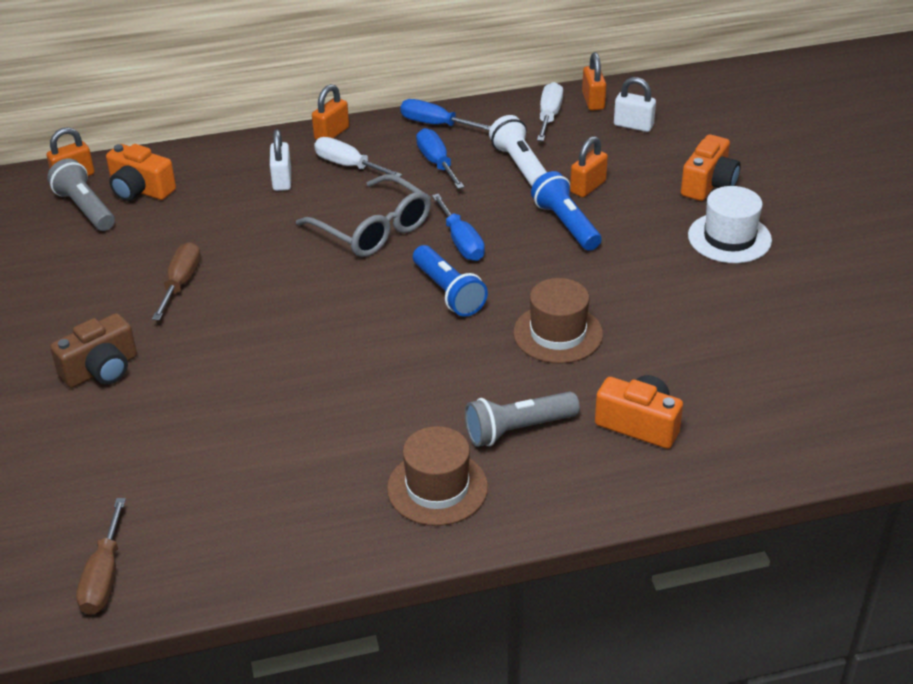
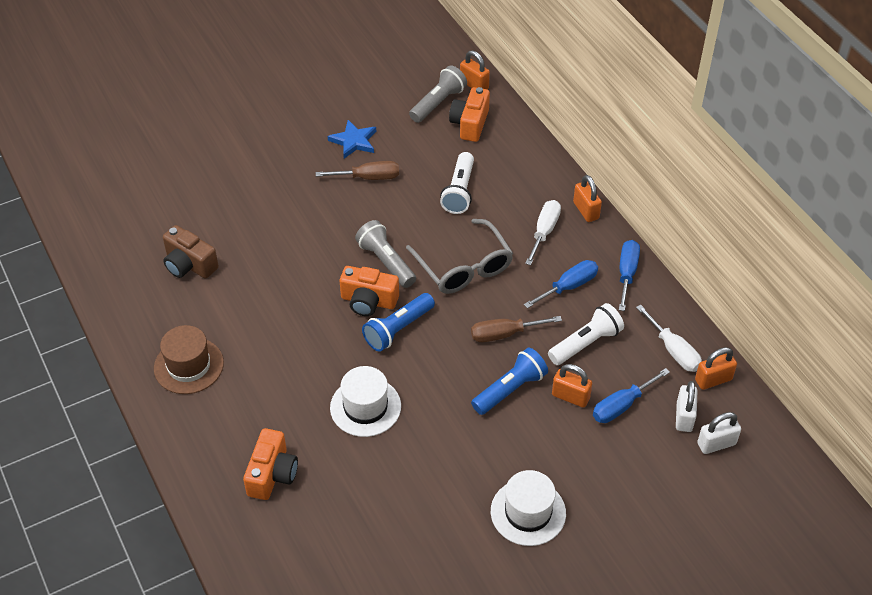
camera: 75 degrees right, 10 degrees up
brown camera [50,313,137,388] -> brown camera moved to [163,225,219,279]
brown screwdriver [76,498,126,615] -> brown screwdriver moved to [471,316,562,342]
white padlock [270,129,291,191] -> white padlock moved to [697,412,741,454]
grey glasses [296,174,431,257] -> grey glasses turned 60 degrees counterclockwise [406,219,513,294]
orange padlock [312,84,349,140] -> orange padlock turned 45 degrees clockwise [573,175,602,222]
blue screwdriver [432,194,485,261] -> blue screwdriver moved to [593,368,670,423]
grey flashlight [465,392,580,447] -> grey flashlight moved to [355,220,416,288]
brown hat [513,278,603,364] -> white hat [330,366,401,437]
white screwdriver [537,82,563,141] -> white screwdriver turned 60 degrees clockwise [636,304,702,372]
orange camera [681,134,741,201] -> orange camera moved to [340,266,399,316]
none -> blue star [328,120,376,159]
none -> white flashlight [440,152,474,214]

